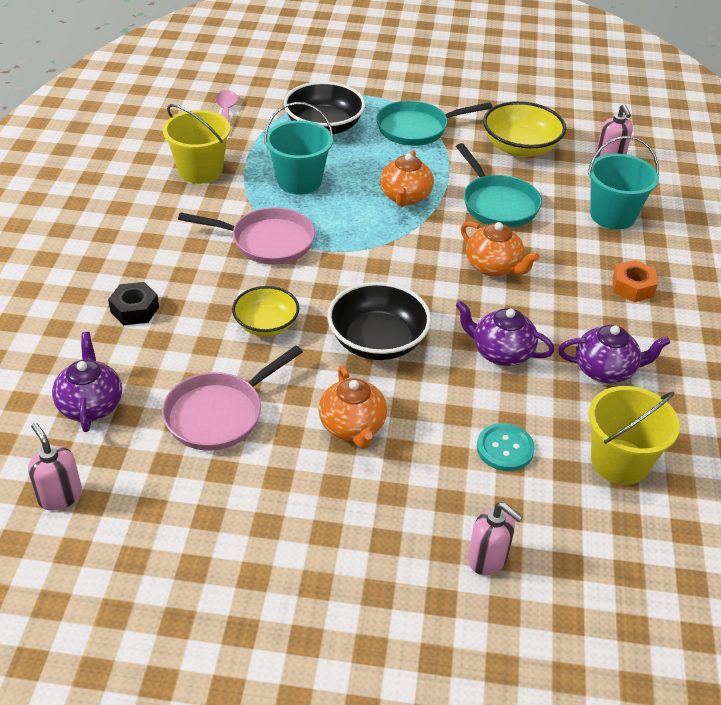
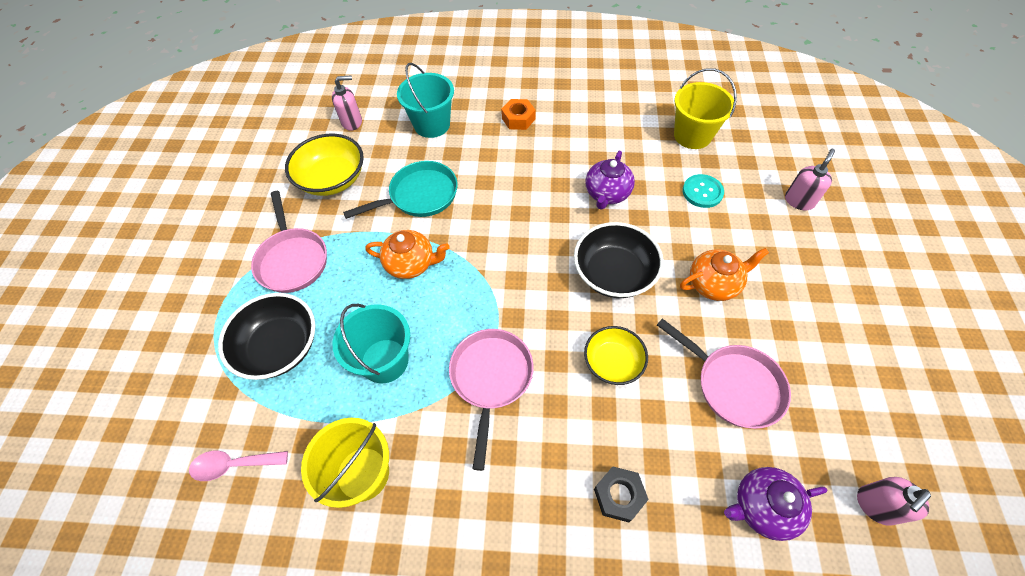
camera: 90 degrees left, 15 degrees up
turquoise pan [376,101,492,146] -> pink pan [251,191,327,293]
orange teapot [461,221,539,277] -> none
purple teapot [558,325,670,383] -> none

